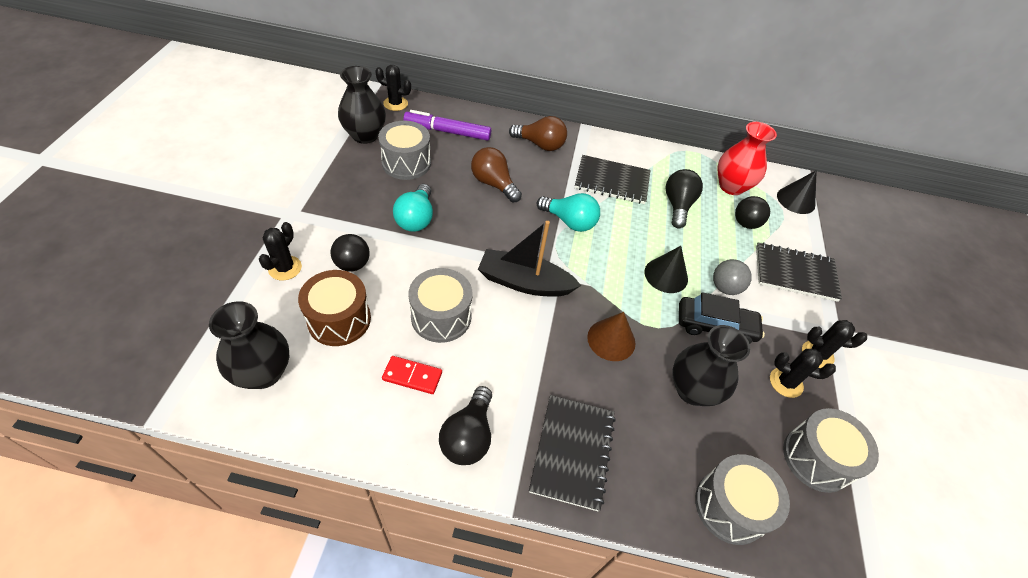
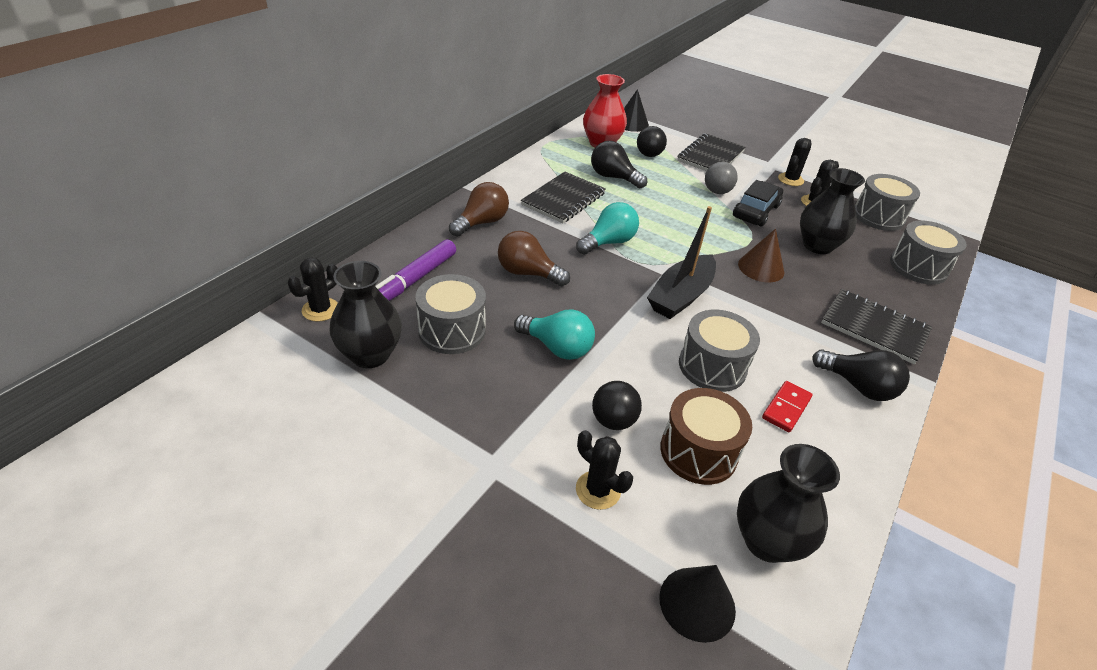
camera: 65 degrees left, 10 degrees down
brown light bulb [471,147,522,203] -> brown light bulb turned 45 degrees clockwise [498,231,570,286]
black cone [645,246,688,293] -> black cone moved to [659,565,736,643]

